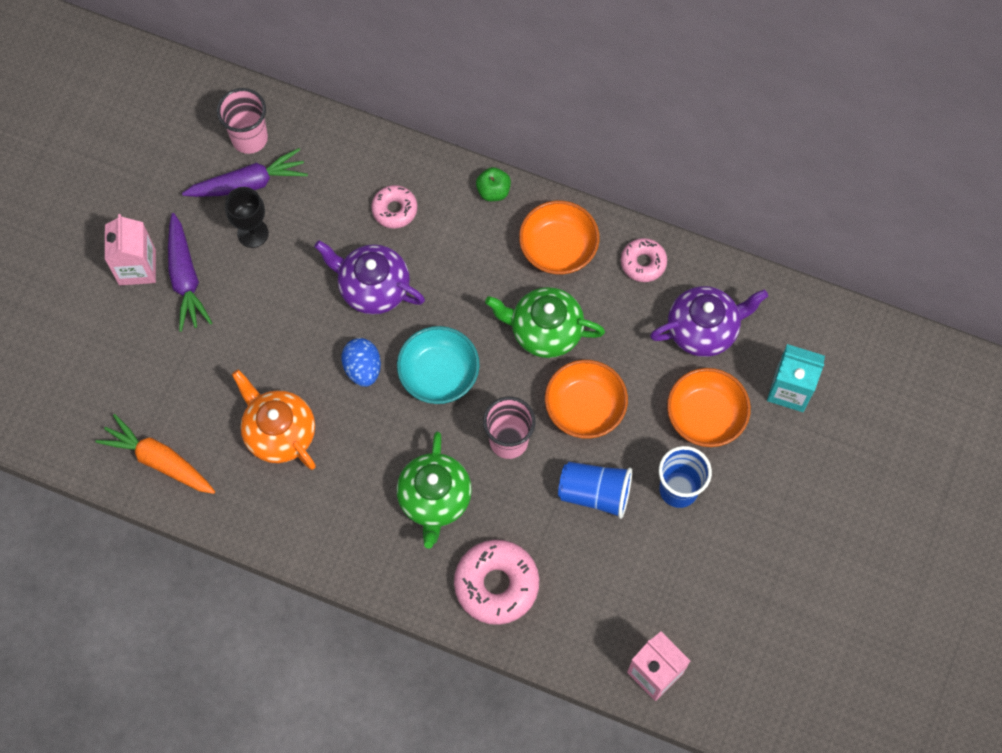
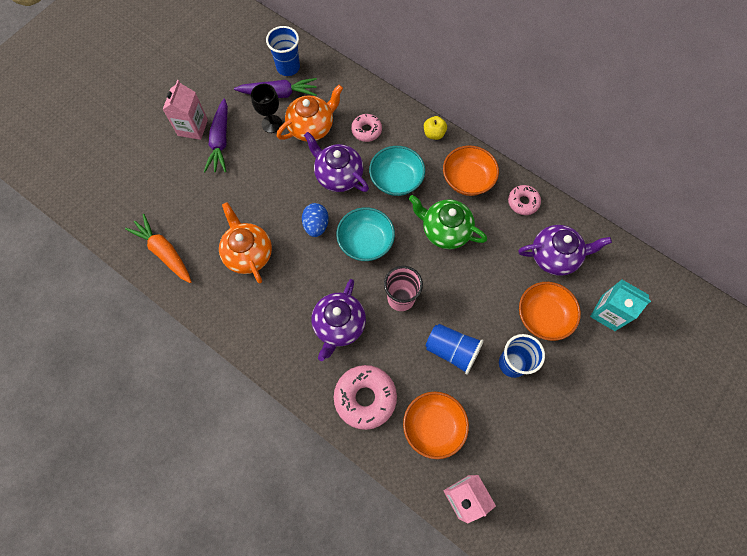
camera: 15 degrees right, 0 degrees up
pink cup [217,88,268,154] -> blue cup [266,26,300,76]
green teapot [397,432,472,549] -> purple teapot [311,279,366,361]
green apple [476,167,511,201] -> yellow apple [424,116,447,140]
orange bowl [545,360,628,439] -> orange bowl moved to [403,392,469,459]
none -> orange teapot [277,85,343,141]
none -> turquoise bowl [369,146,425,196]

